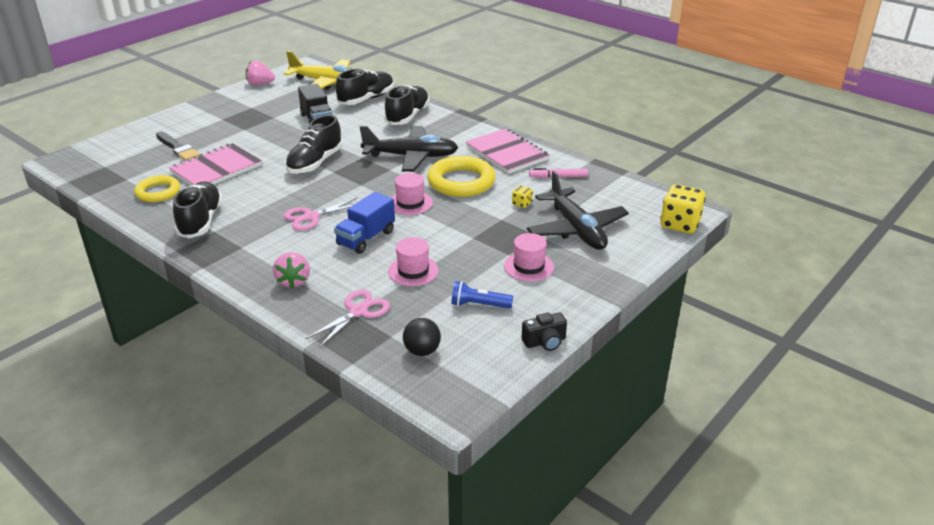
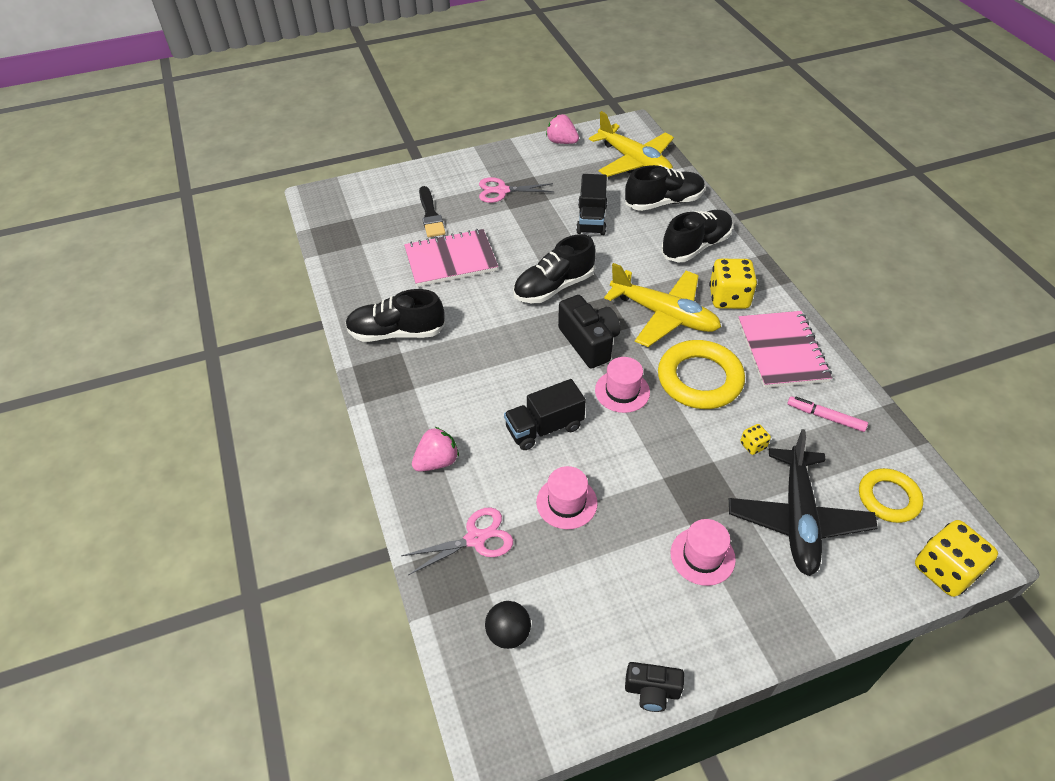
camera: 30 degrees right, 15 degrees up
yellow ring [134,175,180,202] -> yellow ring moved to [859,468,923,523]
black shoe [173,182,223,238] -> black shoe turned 120 degrees counterclockwise [345,289,445,342]
pink strawberry [273,252,310,289] -> pink strawberry turned 150 degrees counterclockwise [412,427,459,472]
pink scissors [284,198,357,231] -> pink scissors moved to [479,177,554,203]
blue truck [334,192,395,254] -> black truck [504,379,586,450]
black plane [360,126,459,172] -> yellow plane [604,263,721,347]
blue flashlight [451,281,513,308] -> none
none -> black camera [558,295,620,368]
none -> yellow dice [709,259,757,309]

